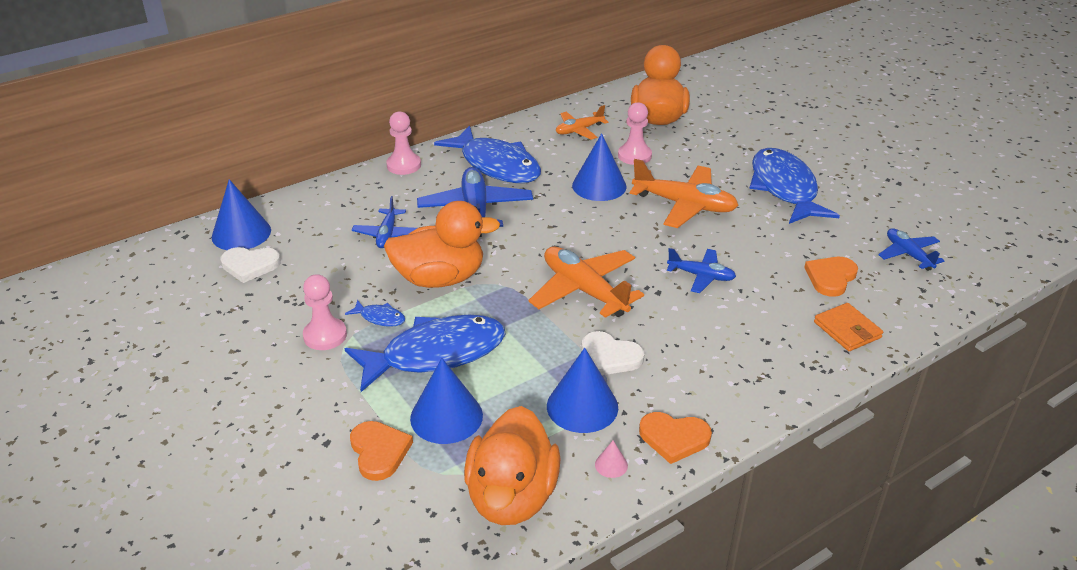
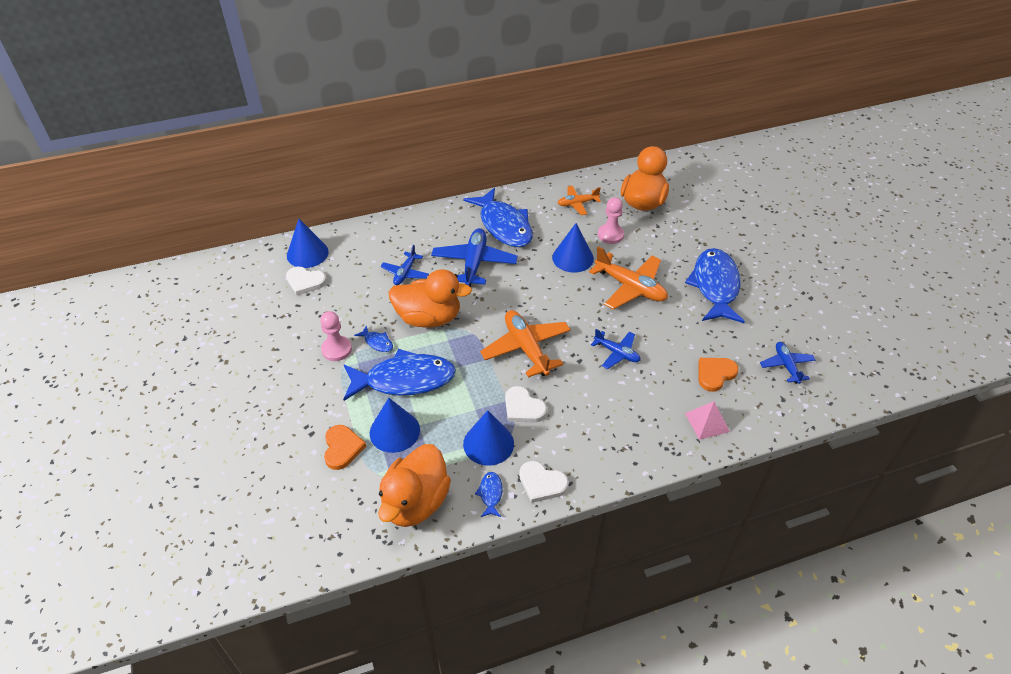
camera: 15 degrees right, 10 degrees up
pink pawn [386,111,421,175] -> none
pink cone [595,441,628,478] -> blue fish [475,472,503,517]
orange heart [639,412,712,464] -> white heart [519,461,569,503]
orange wallet [814,303,883,351] -> pink pyramid [685,401,730,440]

